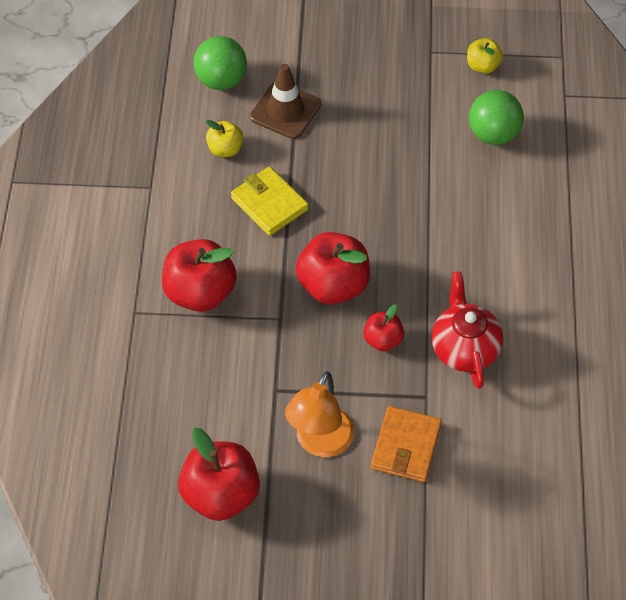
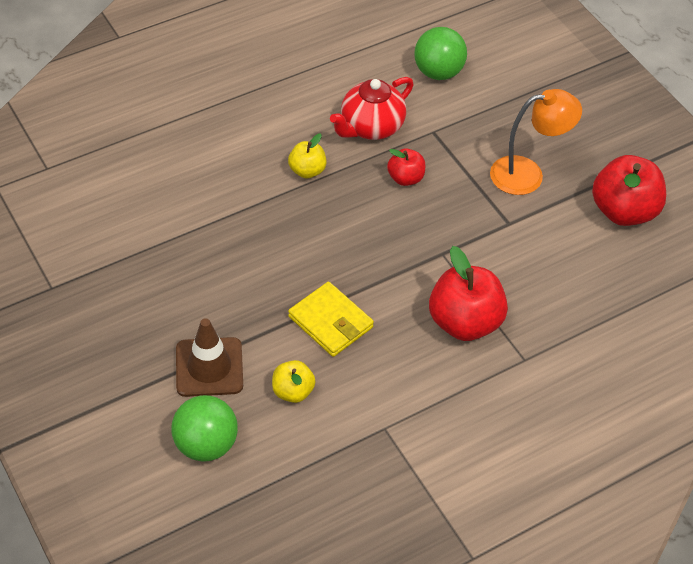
camera: 125 degrees left, 5 degrees down
yellow wallet [231,167,309,236] -> yellow wallet turned 60 degrees counterclockwise [288,282,374,357]
red apple [296,232,370,304] -> none
orange wallet [371,406,442,482] -> none
yellow apple [467,38,503,74] -> yellow apple moved to [288,134,327,178]
green ball [469,90,524,145] -> green ball moved to [414,27,467,80]

